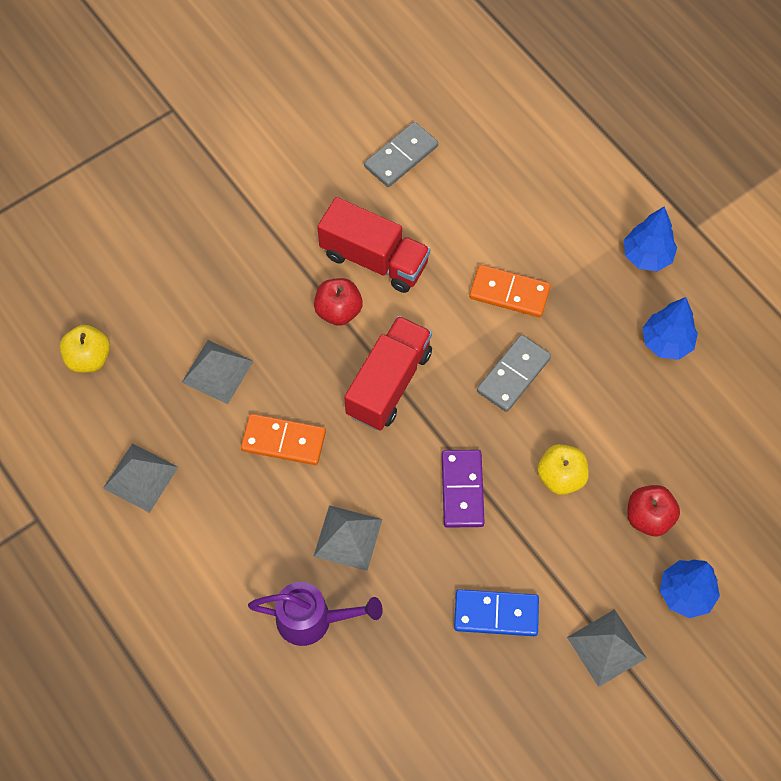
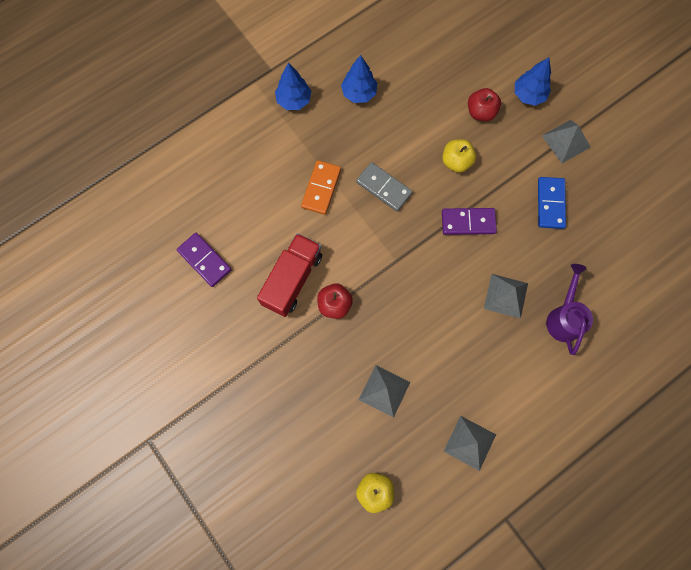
camera: 90 degrees left, 10 degrees up
orange domino [241,414,326,465] -> none
red truck [344,316,432,430] -> none
grey domino [364,122,438,187] -> purple domino [177,233,232,287]

